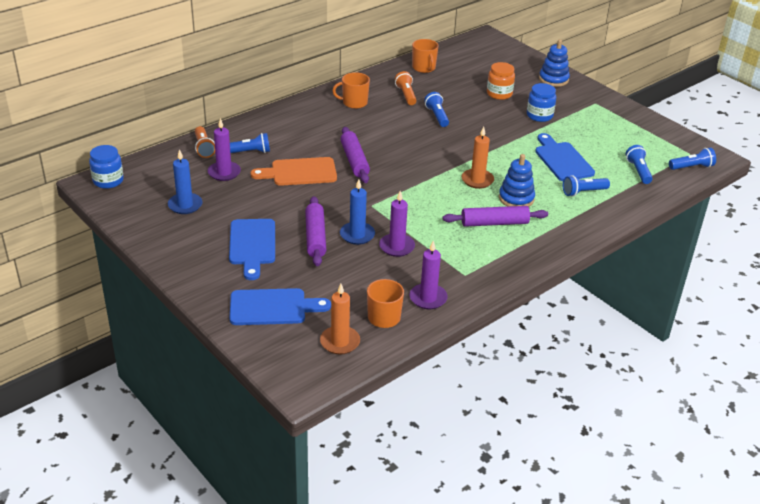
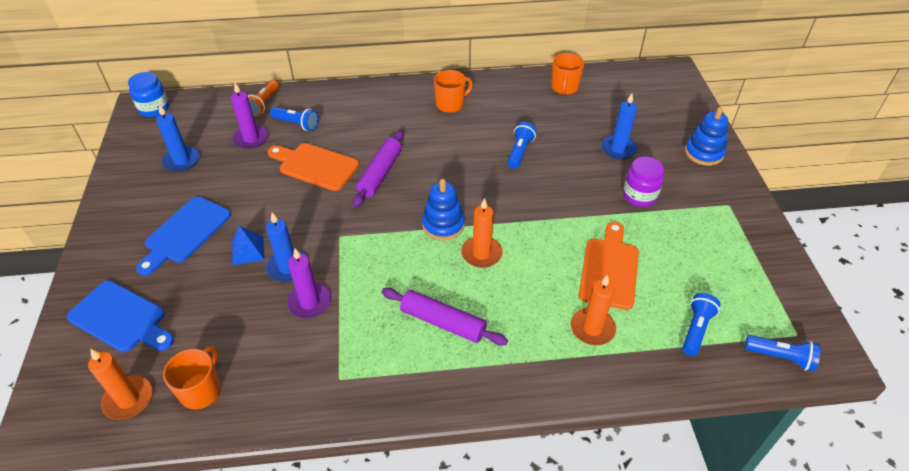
camera: 35 degrees right, 10 degrees up
purple rolling pin [305,196,326,266] -> blue pyramid [232,226,265,265]
orange mug [332,72,370,109] -> orange mug turned 120 degrees clockwise [434,70,473,113]
orange flashlight [395,71,417,105] -> none
purple candle [410,241,448,309] -> none
orange jar [487,62,515,100] -> blue candle [601,93,637,160]
blue stacking toy [499,154,535,207] -> blue stacking toy moved to [422,179,465,241]
blue jar [527,83,556,122] -> purple jar [623,157,664,207]
blue cutting board [535,133,595,181] -> orange cutting board [579,222,639,310]
blue flashlight [563,175,610,197] -> orange candle [571,275,616,345]

